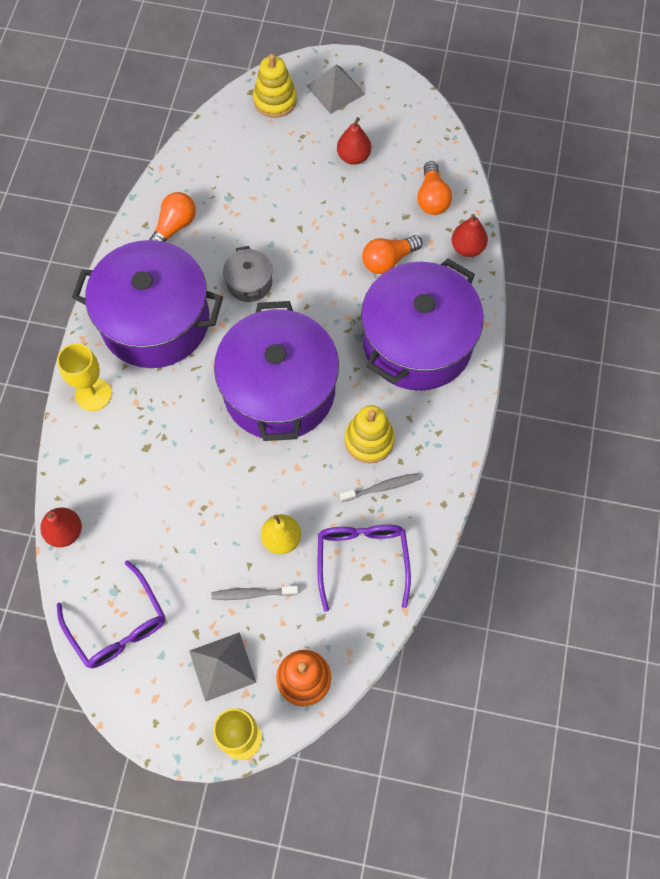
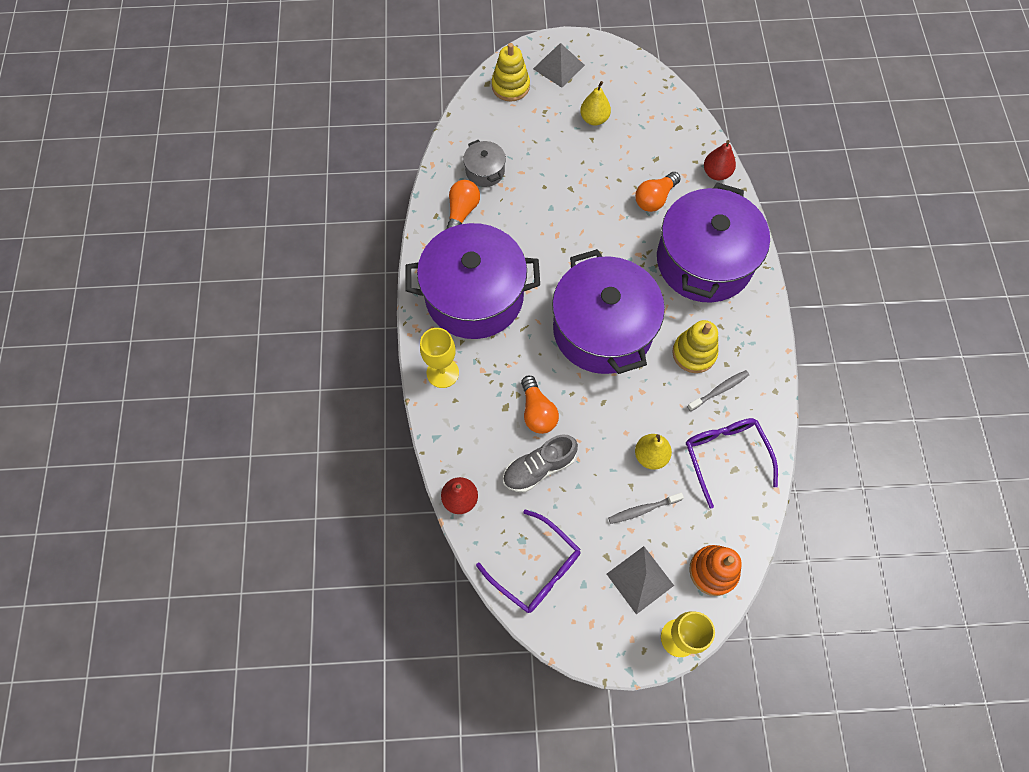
camera: 15 degrees left, 0 degrees up
grey pot [223,246,273,302] -> grey pot moved to [463,140,506,187]
red pear [337,117,371,165] -> yellow pear [580,81,611,125]
orange light bulb [417,161,452,215] -> orange light bulb moved to [521,376,559,434]
none -> grey shoe [503,435,578,492]

